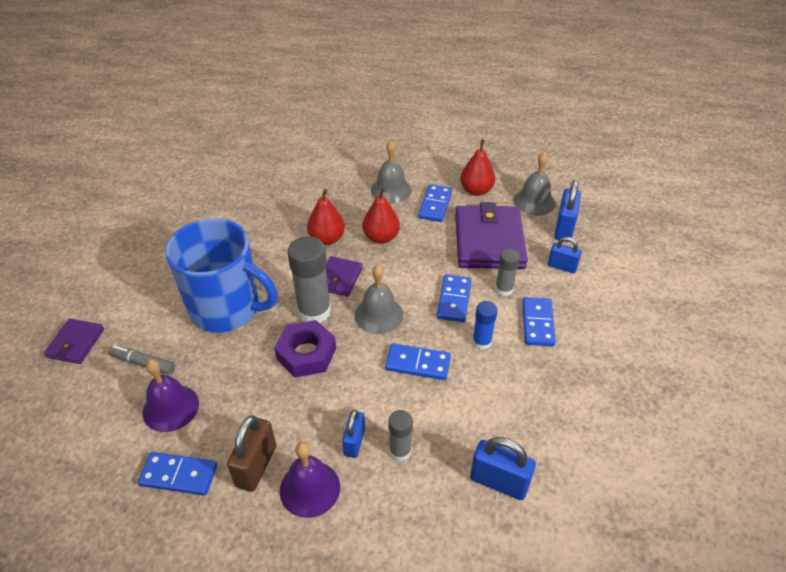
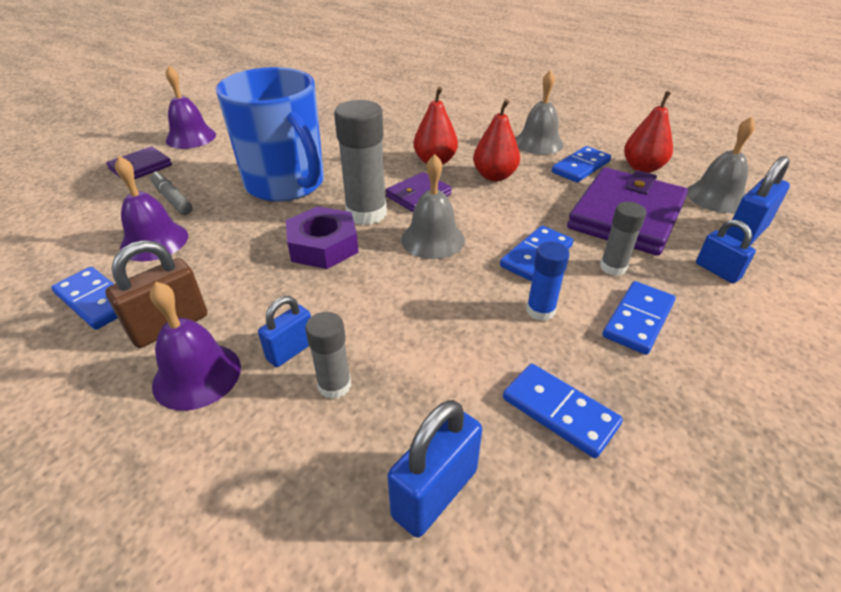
camera: 30 degrees right, 5 degrees down
blue domino [385,343,451,380] -> blue domino moved to [503,364,623,458]
blue padlock [470,437,536,500] -> blue padlock turned 75 degrees clockwise [387,400,482,538]
none -> purple bell [166,66,216,149]

